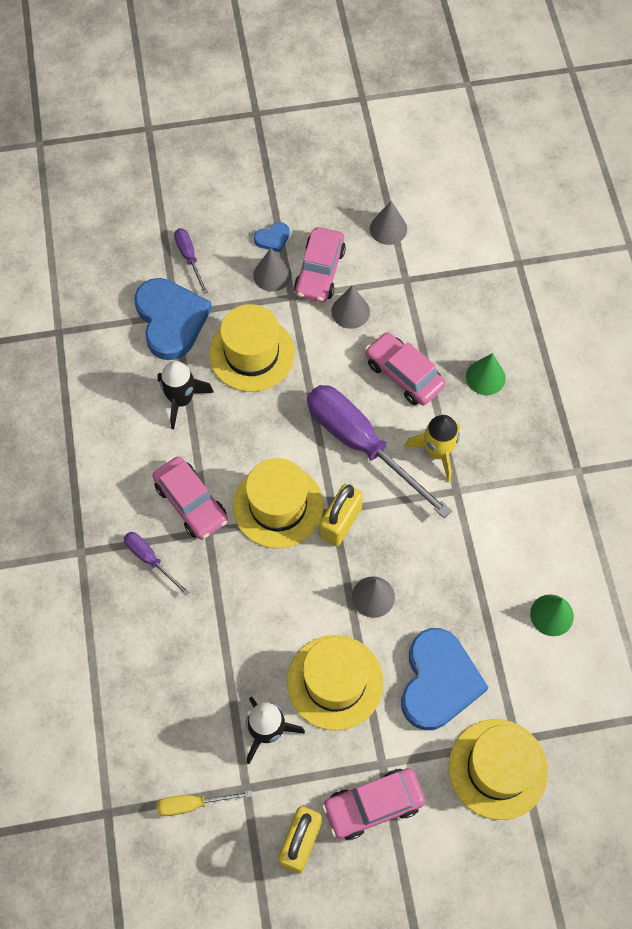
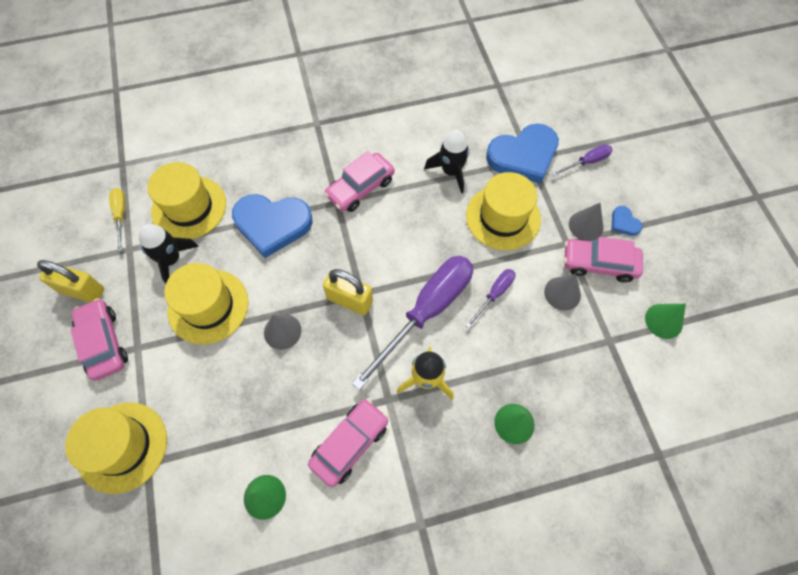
camera: 85 degrees right, 0 degrees up
purple screwdriver [124,532,189,596] -> purple screwdriver moved to [466,269,516,328]
yellow hat [233,458,324,549] -> yellow hat moved to [148,162,226,239]
pink car [365,332,446,405] -> pink car moved to [308,399,389,487]
grey cone [370,201,407,245] -> green cone [645,304,686,339]
blue heart [401,628,489,730] -> blue heart moved to [232,194,312,258]

